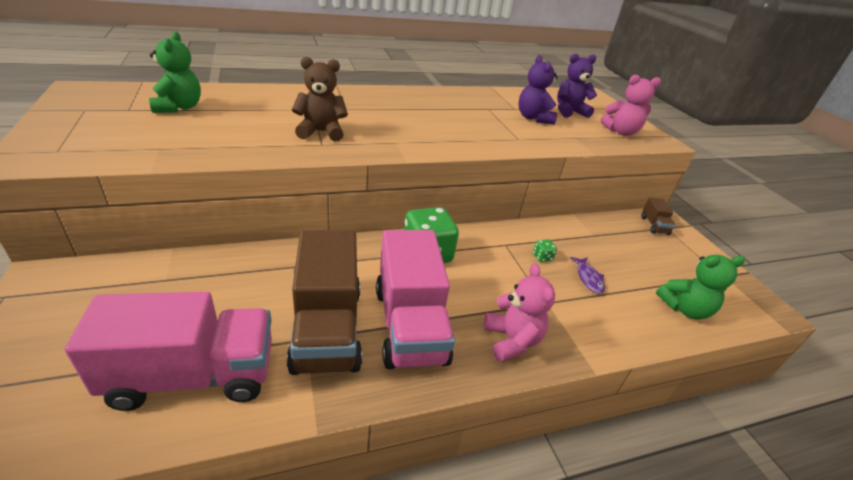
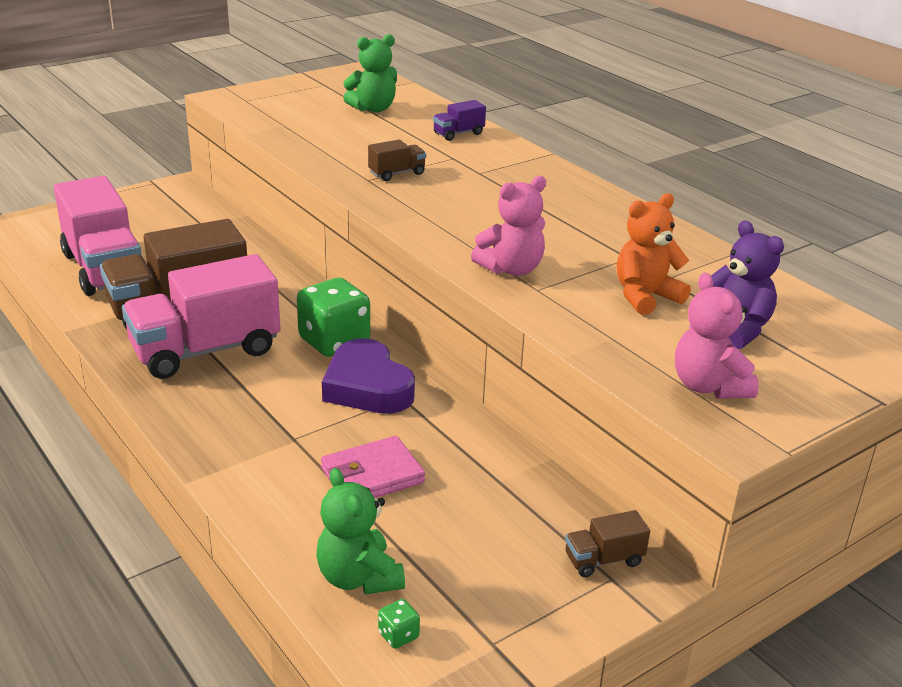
camera: 75 degrees right, 5 degrees down
brown teddy bear [292,57,348,141] -> brown truck [368,140,426,181]
pink teddy bear [484,264,555,362] -> pink teddy bear moved to [471,176,546,276]
purple teddy bear [518,55,558,124] -> orange teddy bear [617,193,691,315]
green dice [533,239,557,262] -> green dice moved to [378,599,420,649]
purple fish [570,257,605,294] -> pink wallet [321,436,425,498]
none -> purple heart [322,338,415,414]
none -> purple truck [433,100,486,141]

